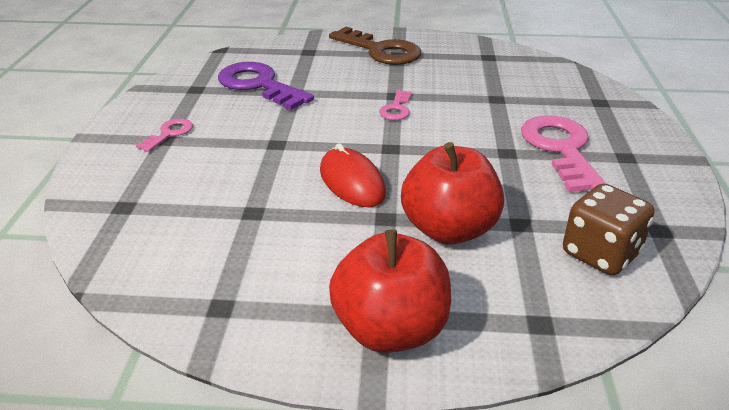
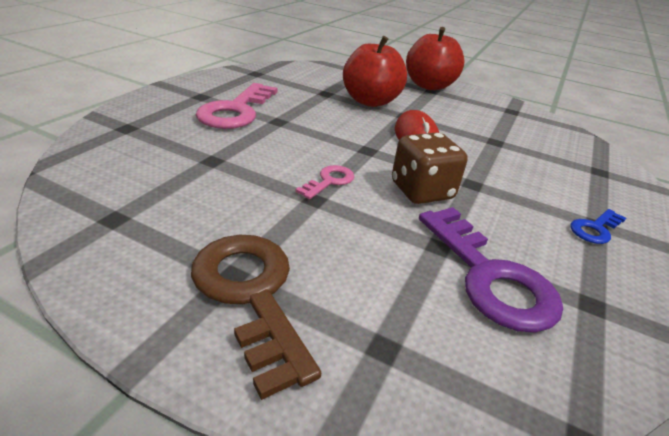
camera: 160 degrees left, 0 degrees up
pink key [136,118,193,152] -> blue key [570,209,626,244]
brown dice [563,184,654,275] -> brown dice moved to [392,133,468,204]

